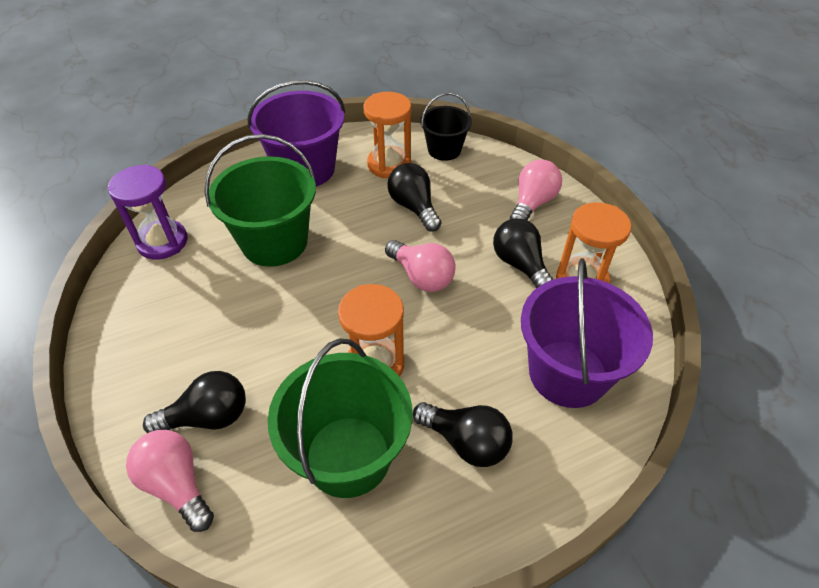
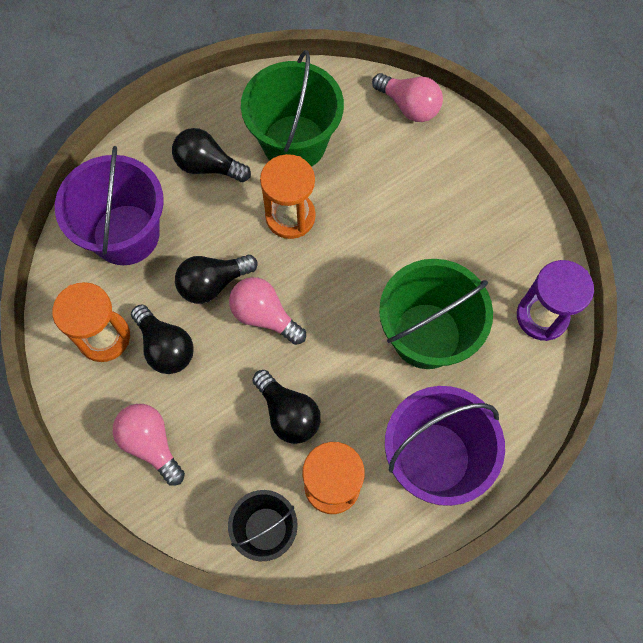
camera: 170 degrees right, 20 degrees up
black light bulb [143,371,246,433] -> black light bulb moved to [175,255,258,304]
pink light bulb [510,159,562,221] -> pink light bulb turned 120 degrees clockwise [113,404,185,486]

